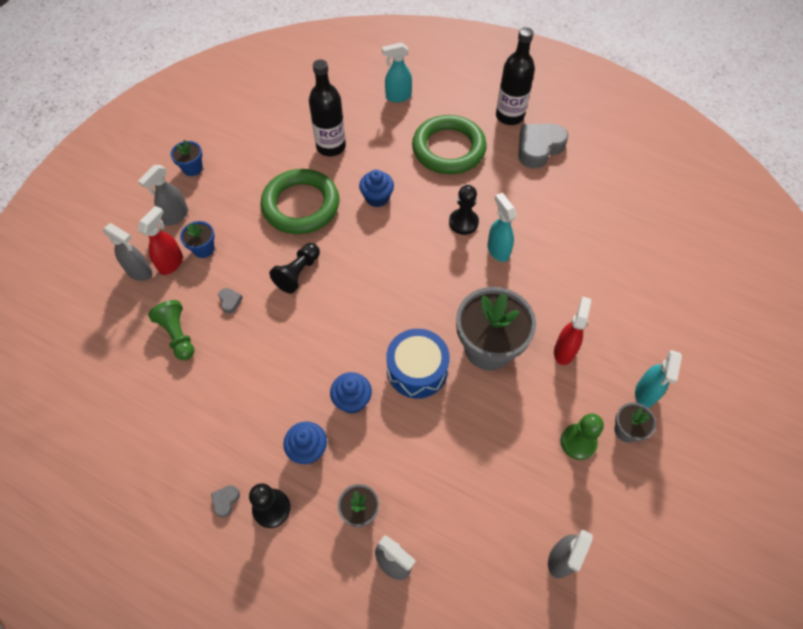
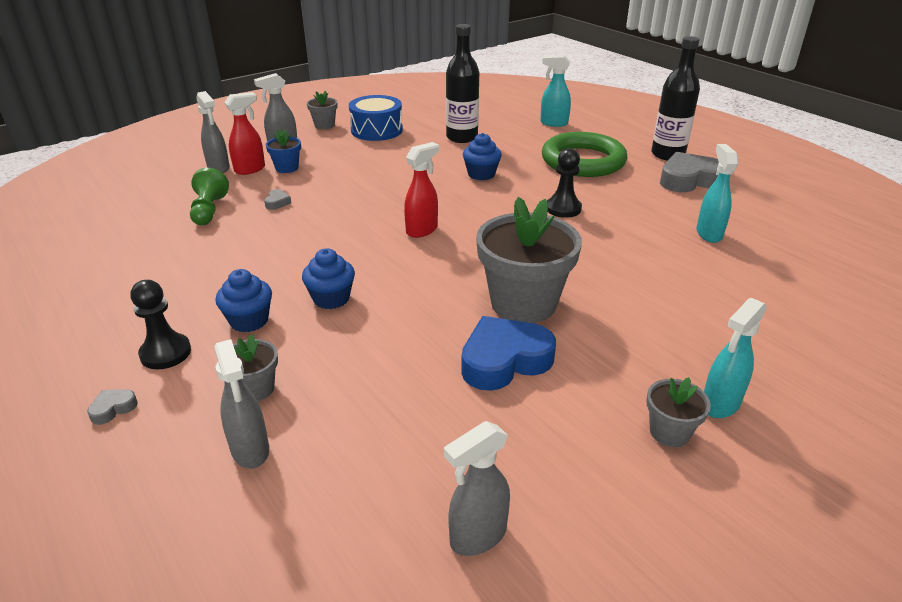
camera: 25 degrees right, 25 degrees down
blue flower pot [170,140,203,176] -> grey flower pot [307,91,338,129]
grey heart [211,485,240,518] -> grey heart moved to [87,389,138,425]
green ring [261,169,339,234] -> none
black pawn [269,243,320,293] -> none
blue drum [386,329,450,398] -> blue drum moved to [349,95,403,141]
turquoise spray bottle [487,193,517,262] -> turquoise spray bottle moved to [696,144,738,243]
red spray bottle [554,296,592,365] -> red spray bottle moved to [404,142,439,238]
green pawn [560,413,604,460] -> none
none -> blue heart [461,316,556,391]

